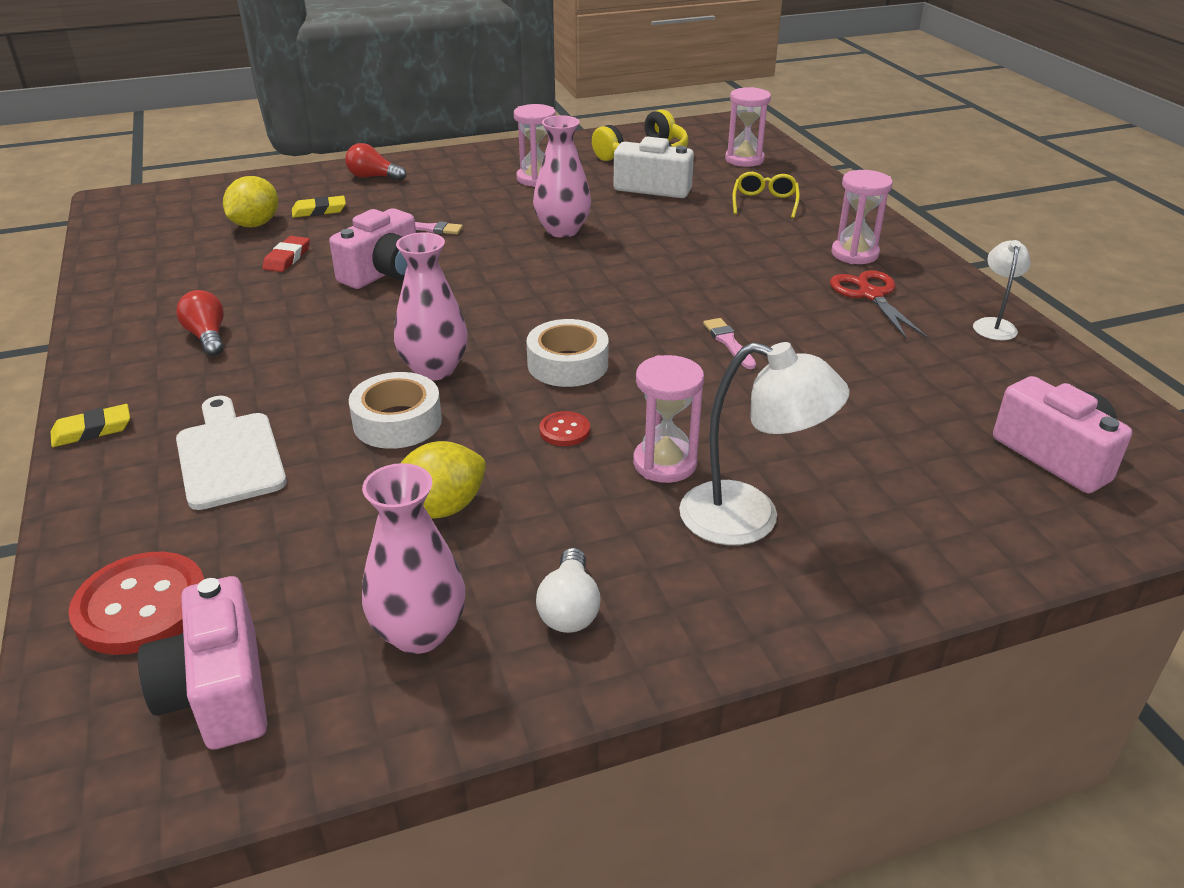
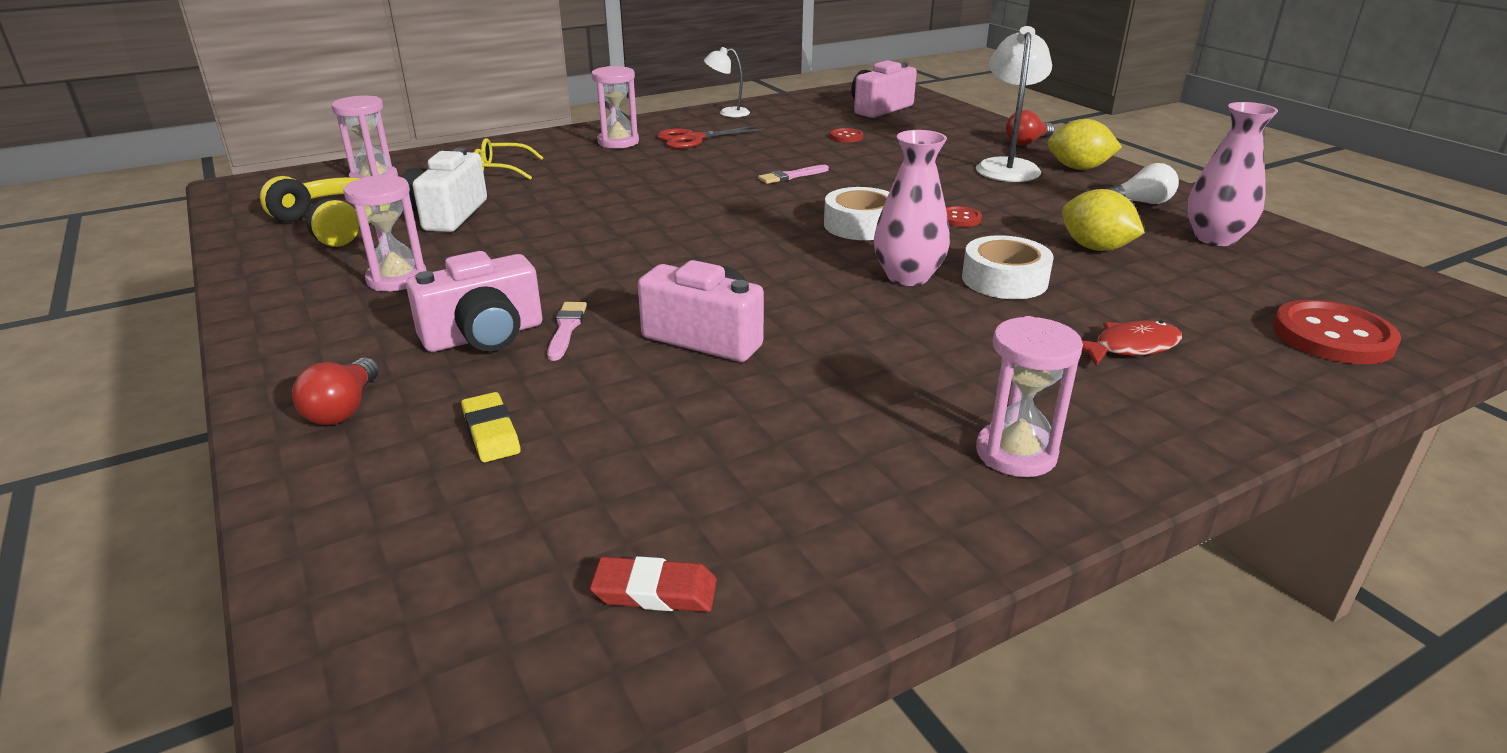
camera: 100 degrees left, 5 degrees down
yellow eraser [51,404,130,447] -> none
pink camera [138,576,267,750] -> pink camera moved to [406,251,542,352]
red light bulb [176,290,224,356] -> red light bulb moved to [1006,110,1054,146]
white cutting board [176,396,287,510] -> red fish [1082,320,1182,366]
yellow lemon [223,176,278,227] -> yellow lemon moved to [1047,119,1122,170]
red eraser [262,236,310,272] -> red eraser moved to [590,556,717,612]
pink vase [533,115,591,238] -> none
pink hourglass [633,355,704,483] -> pink hourglass moved to [976,316,1083,477]
none -> red button [830,128,863,142]

